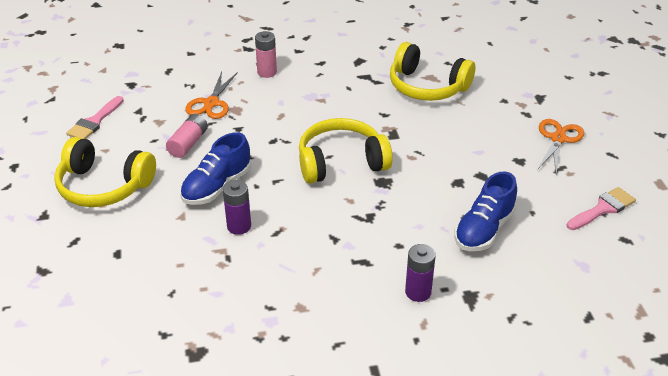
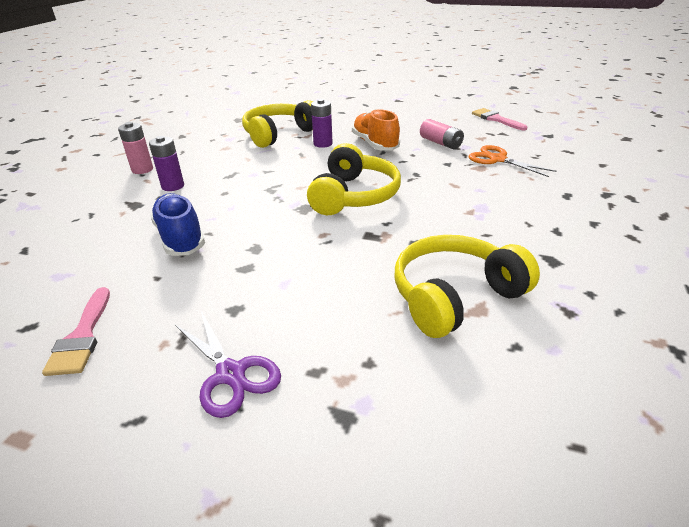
camera: 120 degrees right, 5 degrees down
yellow headphones [54,137,156,207] -> yellow headphones moved to [242,100,313,148]
blue shoe [180,132,251,205] -> orange shoe [352,109,400,150]
pink battery [255,31,277,78] -> pink battery moved to [118,122,153,174]
orange scissors [537,119,585,174] -> purple scissors [175,311,281,418]

